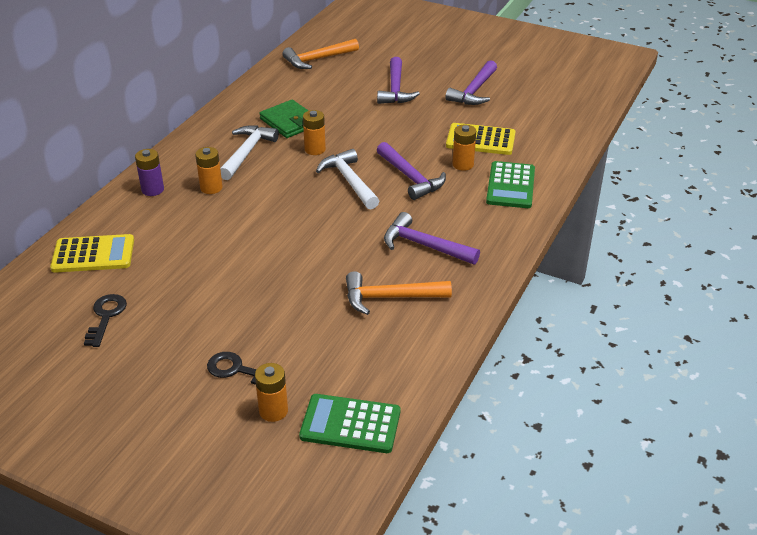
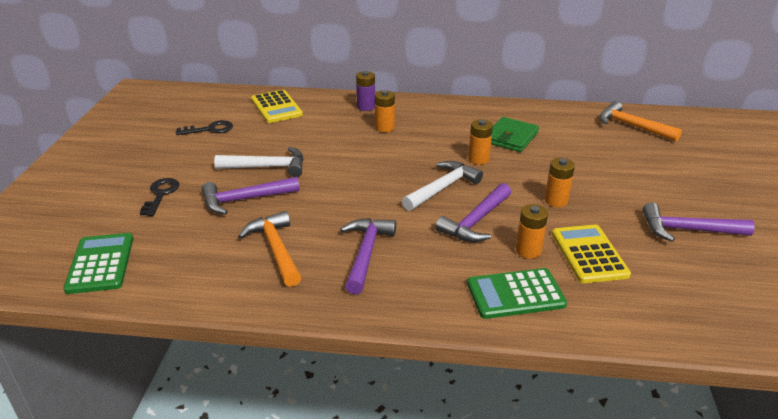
camera: 70 degrees right, 5 degrees down
white hammer [220,125,279,180] -> white hammer moved to [214,147,304,177]
orange battery [255,363,288,422] -> orange battery moved to [545,158,575,207]
purple hammer [377,57,420,104] -> purple hammer moved to [202,177,300,214]

